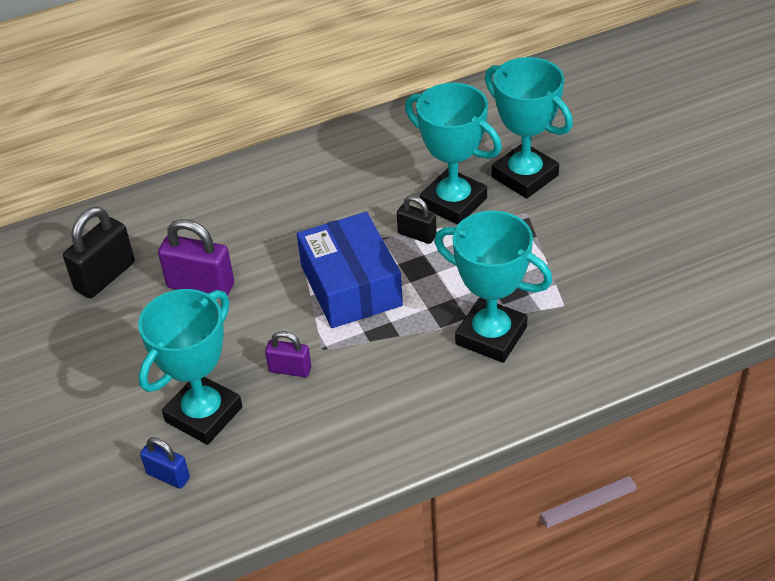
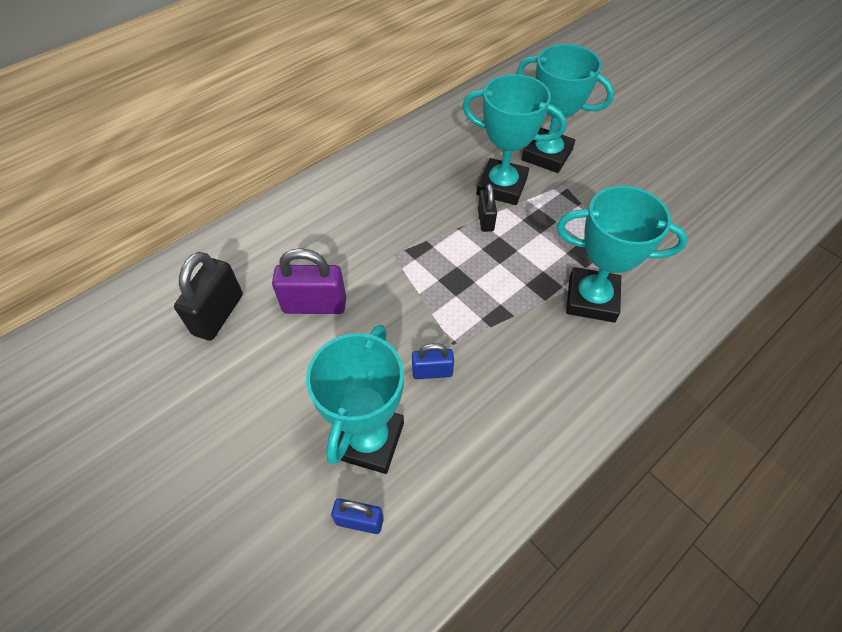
camera: 20 degrees left, 10 degrees up
purple padlock [265,331,311,377] -> blue padlock [412,343,454,379]
blue box [297,212,403,328] -> none
black padlock [397,196,437,244] -> black padlock turned 75 degrees clockwise [478,184,497,232]

